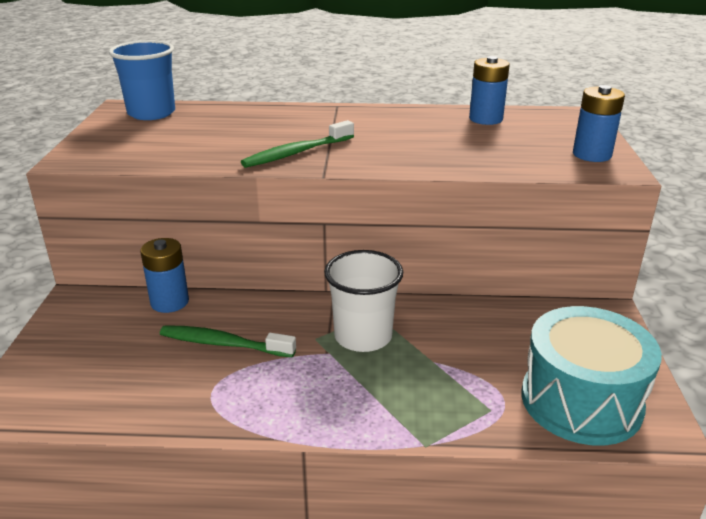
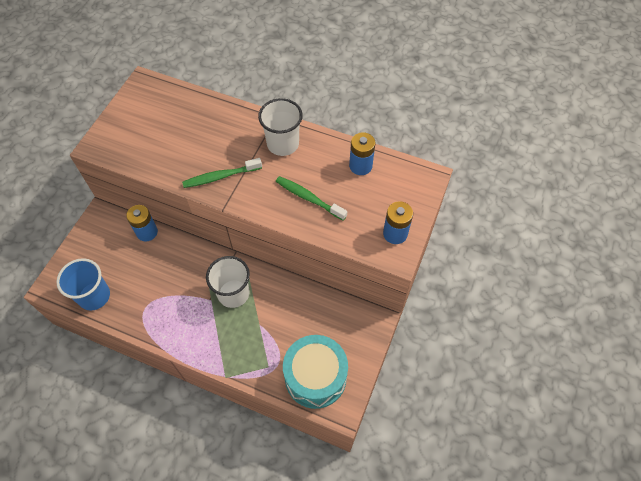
camera: 20 degrees right, 30 degrees up
blue cup [109,40,175,120] -> blue cup moved to [56,258,110,311]
green toothbrush [160,325,296,357] -> green toothbrush moved to [276,176,347,221]
none -> white cup [258,98,303,156]

